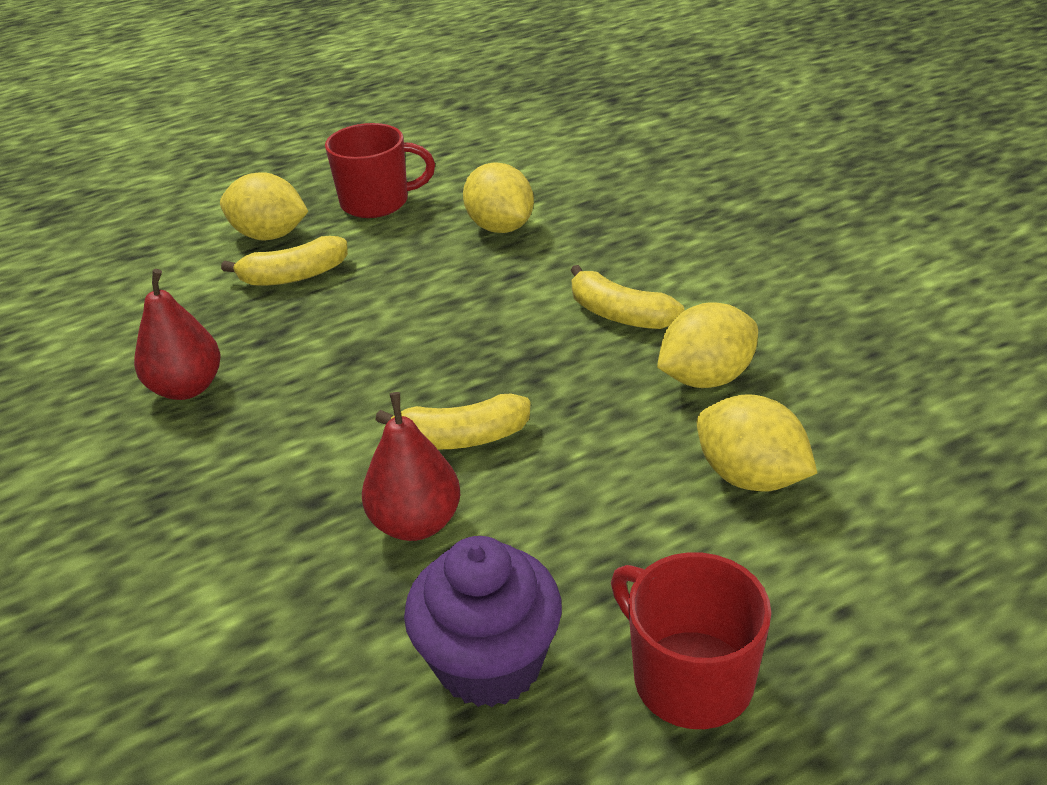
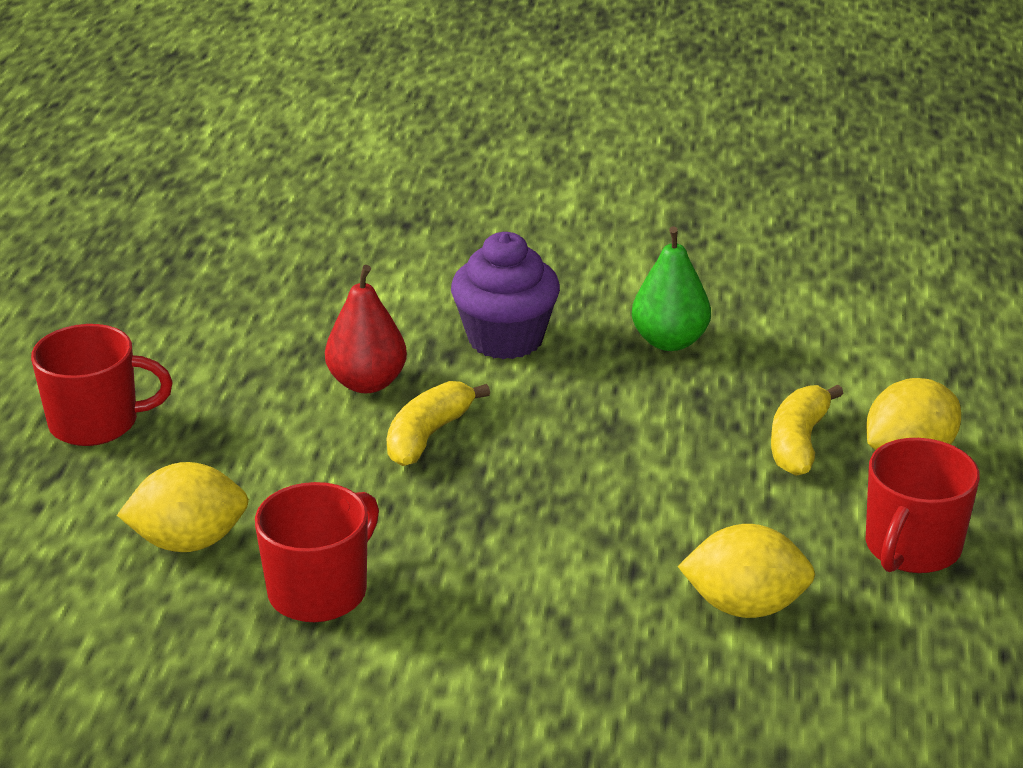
camera: 125 degrees right, 5 degrees down
red pear [134,269,220,400] -> green pear [632,226,711,351]
purple cupcake [404,536,562,707] -> purple cupcake moved to [451,232,560,359]
yellow banana [570,265,685,329] -> none
yellow lemon [657,302,758,388] -> red mug [255,482,379,622]

